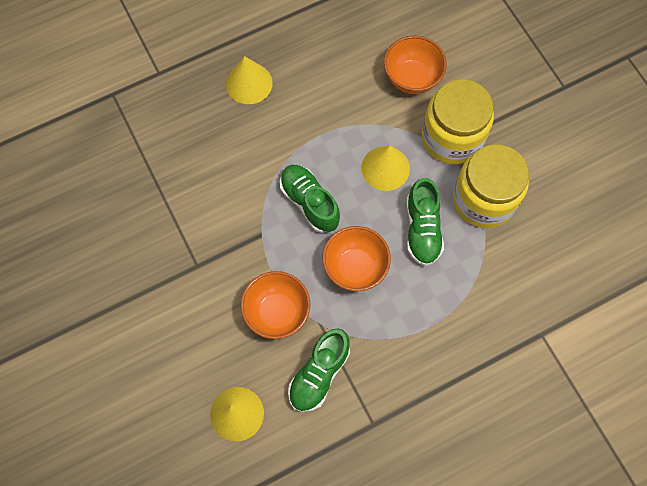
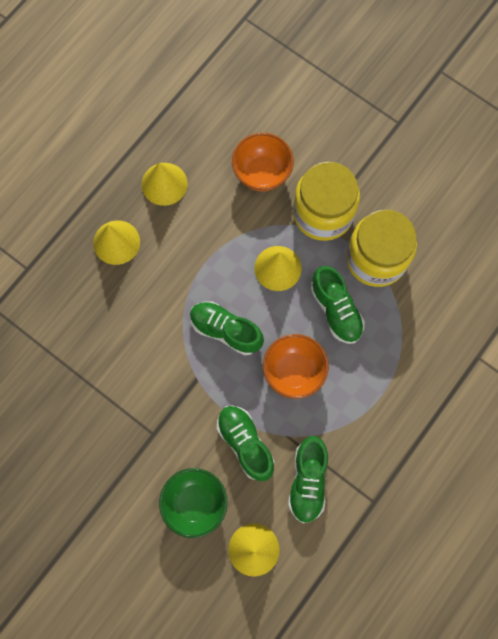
camera: 25 degrees left, 5 degrees up
orange bowl [241,271,311,339] -> green shoe [217,405,274,481]
none -> yellow cone [141,163,188,206]
none -> green bowl [159,468,228,538]

